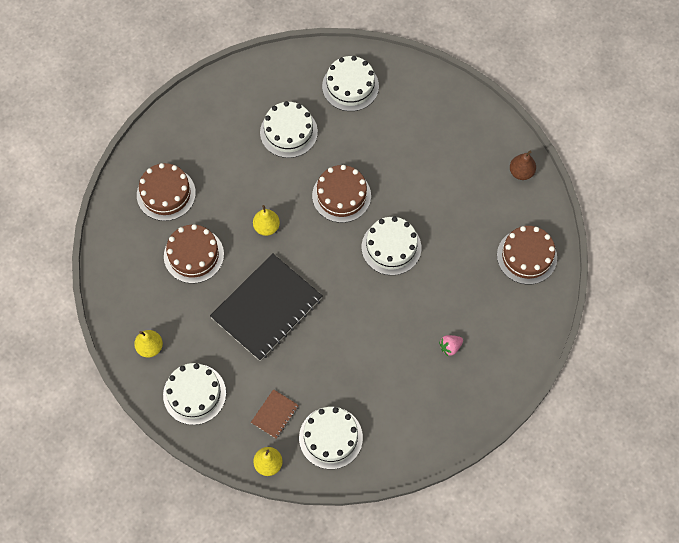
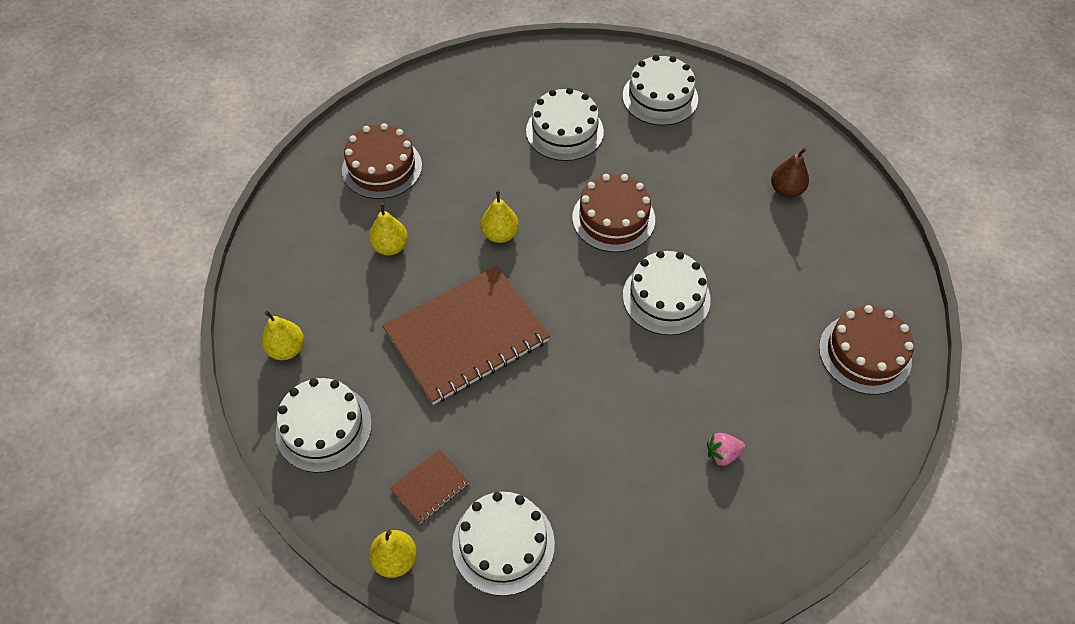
camera: 15 degrees right, 10 degrees down
brown cake [164,224,224,283] -> yellow pear [369,203,408,255]
black notebook [210,253,322,361] -> brown notebook [382,266,550,405]
brown pear [510,151,536,180] -> brown pear moved to [771,148,809,198]

